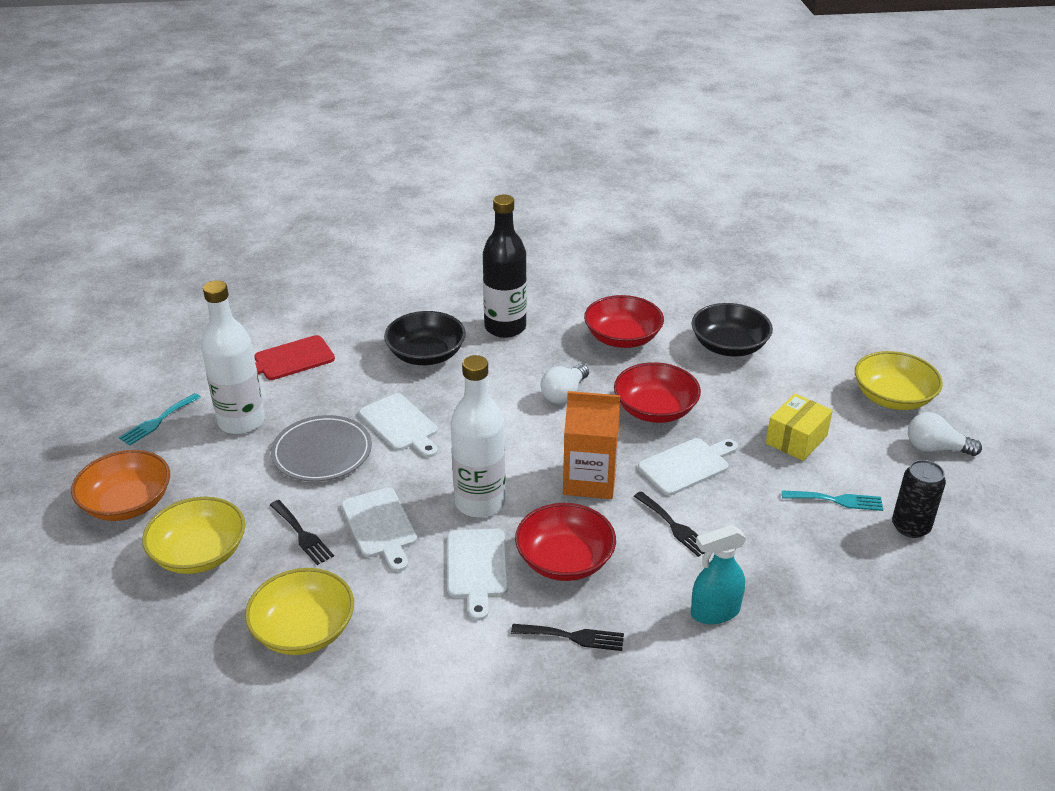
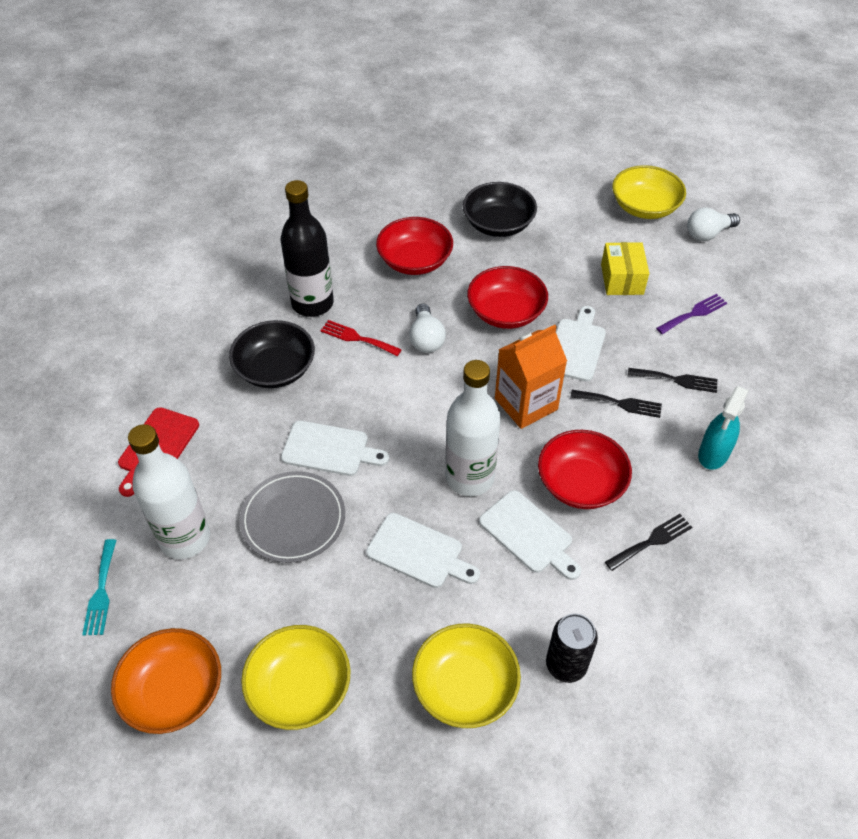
camera: 40 degrees left, 15 degrees up
black fork [270,500,334,565] -> black fork moved to [628,368,717,393]
turquoise fork [782,490,883,511] -> purple fork [656,294,727,334]
black can [892,460,946,538] -> black can moved to [546,614,598,683]
none -> red fork [320,320,402,356]

